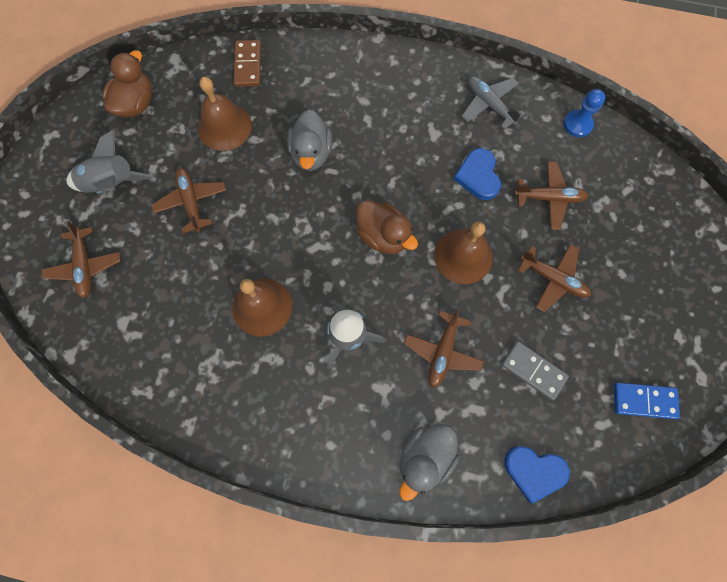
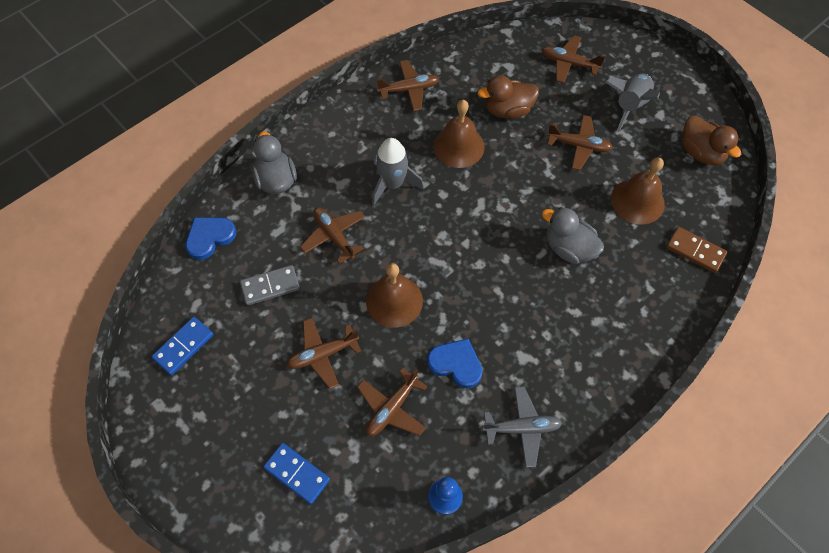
camera: 125 degrees right, 10 degrees down
brown duck [356,200,418,254] -> brown duck moved to [478,75,539,119]
none -> blue domino [263,443,330,504]
none -> brown plane [377,60,439,111]

